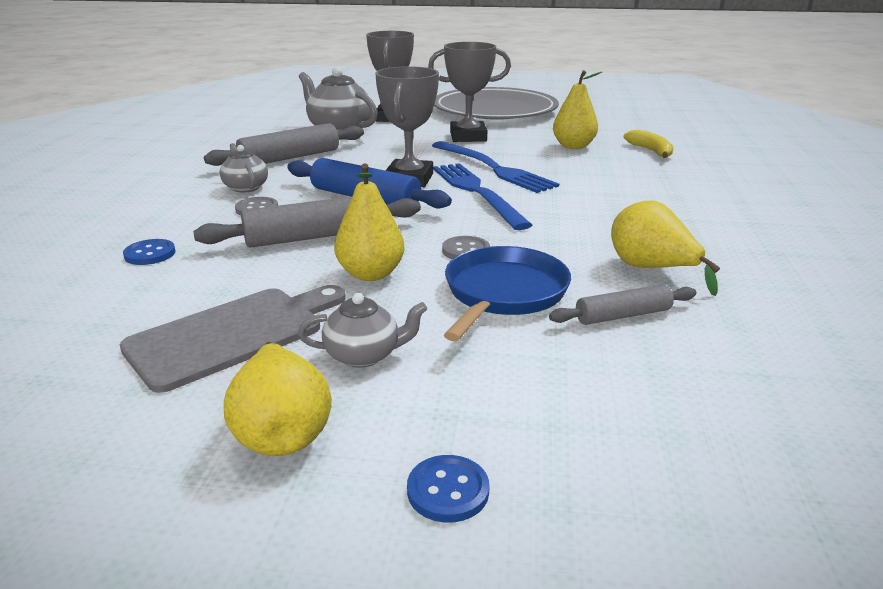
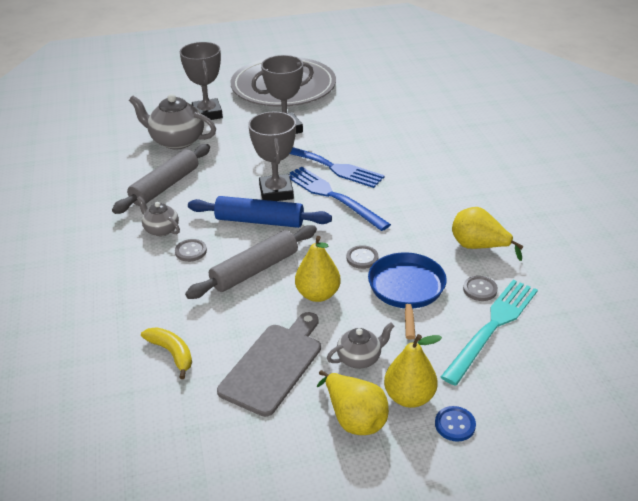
camera: 20 degrees left, 10 degrees up
blue button [123,239,176,265] -> none
grey rolling pin [549,284,697,325] -> grey button [463,276,498,301]
yellow pear [553,70,602,149] -> yellow pear moved to [384,334,442,408]
yellow banana [623,130,674,158] -> yellow banana moved to [141,327,192,379]
none -> turquoise fork [441,280,538,386]

